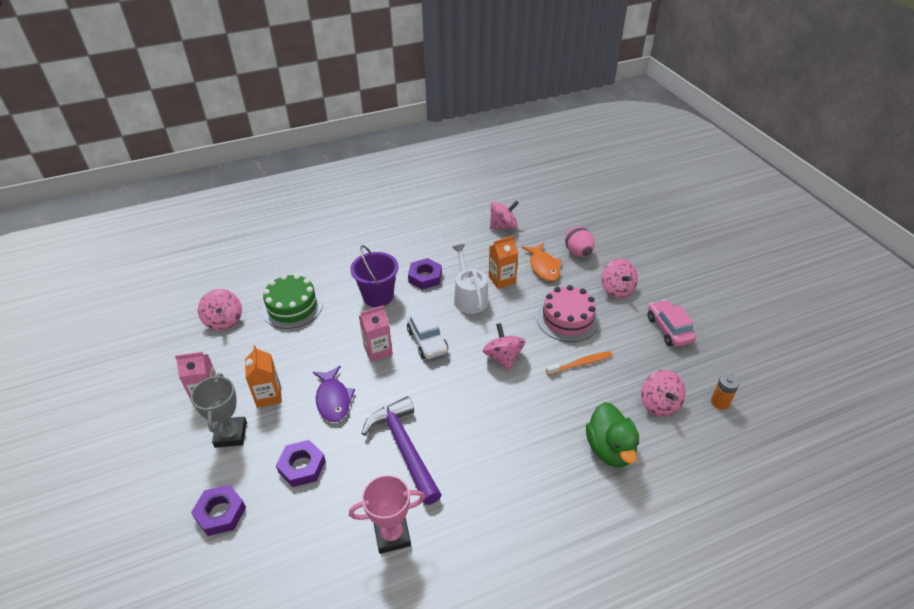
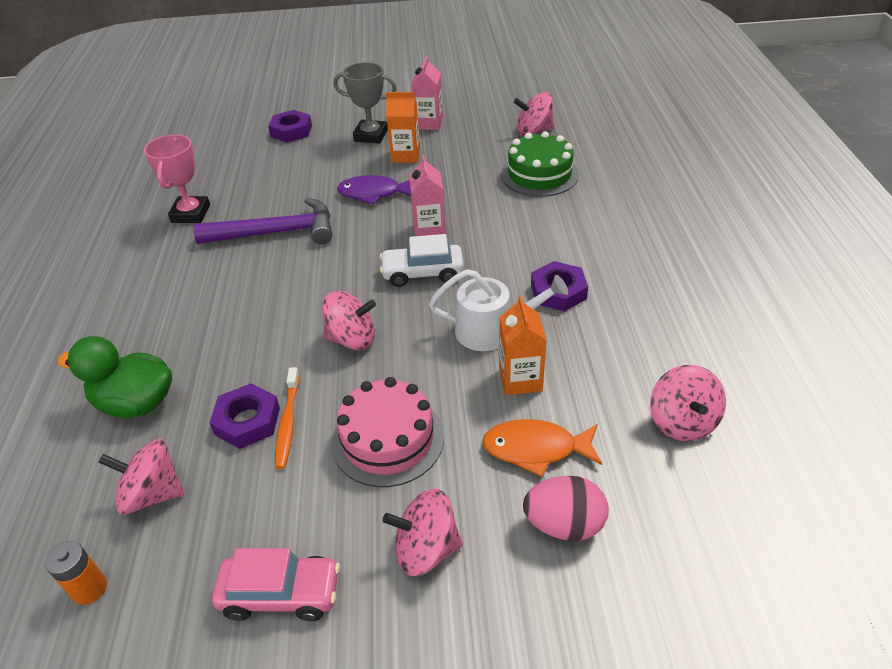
camera: 110 degrees right, 0 degrees up
purple nut [276,440,326,487] -> purple nut moved to [209,383,280,449]
purple bucket [350,245,399,307] -> none

